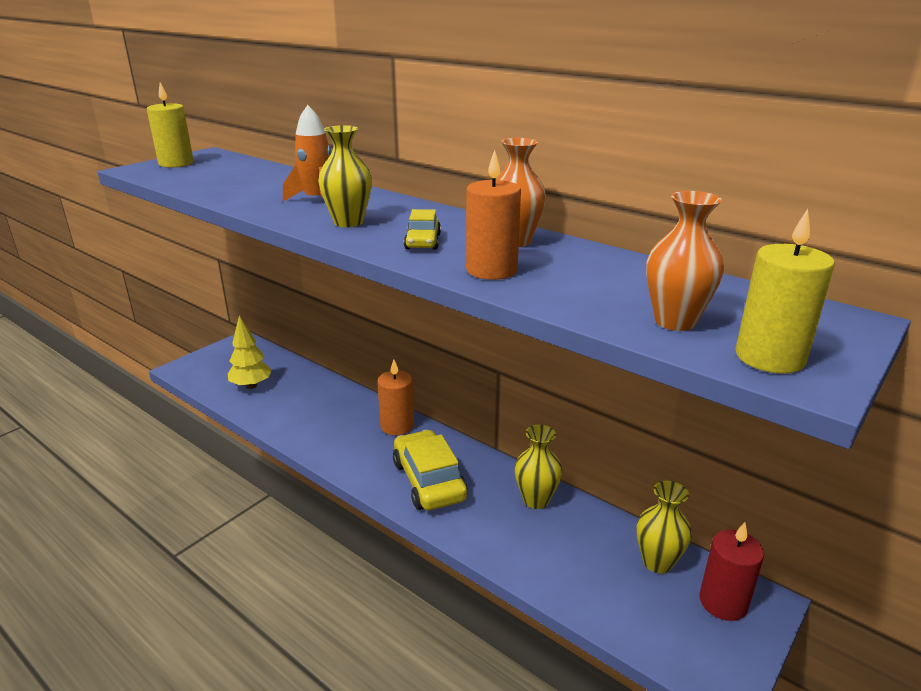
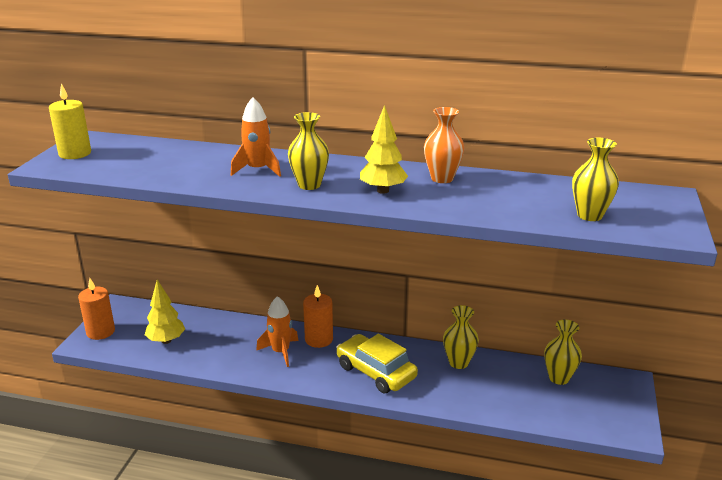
camera: 25 degrees left, 0 degrees up
yellow car [404,209,441,250] -> yellow tree [360,105,408,194]
orange candle [466,150,521,280] -> orange candle moved to [78,278,115,340]
orange vase [646,191,724,331] -> yellow vase [572,138,619,221]
red candle [700,522,764,621] -> none
yellow candle [736,209,835,374] -> none
none -> orange rocket [256,296,299,367]

